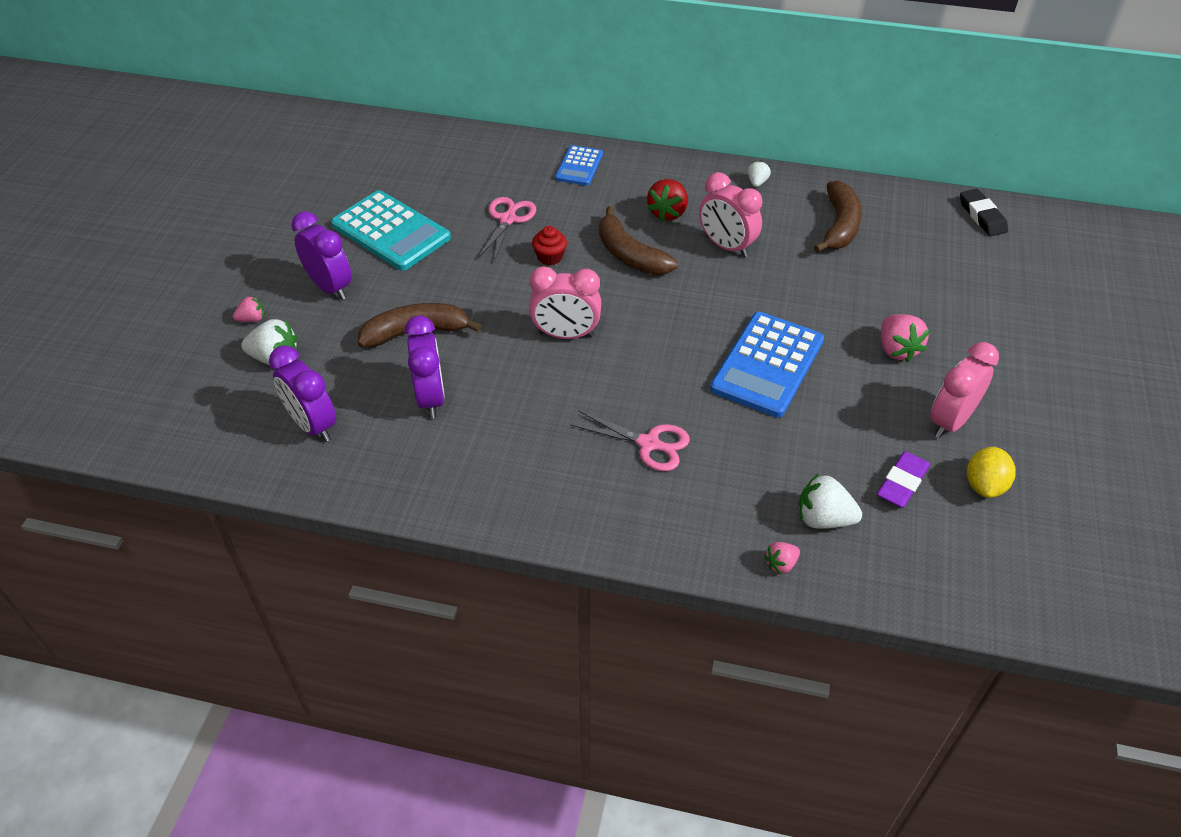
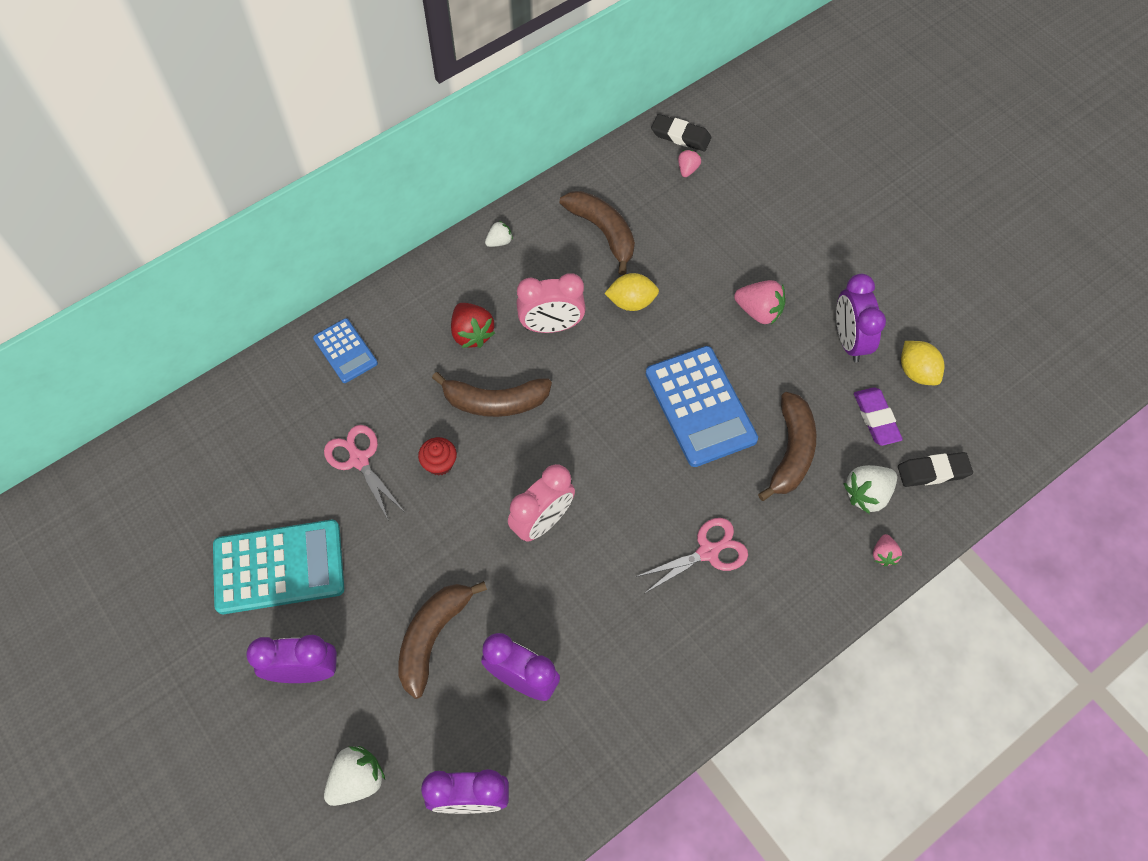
camera: 50 degrees left, 15 degrees up
pink strawberry [233,296,264,322] -> pink strawberry moved to [678,150,701,177]
white strawberry [748,161,771,187] -> white strawberry turned 90 degrees clockwise [485,221,513,247]
pink clock [930,342,999,438] -> purple clock [836,274,886,363]
none -> yellow lemon [604,273,659,311]
none -> brown banana [758,392,816,501]
none -> black eraser [898,452,973,487]

